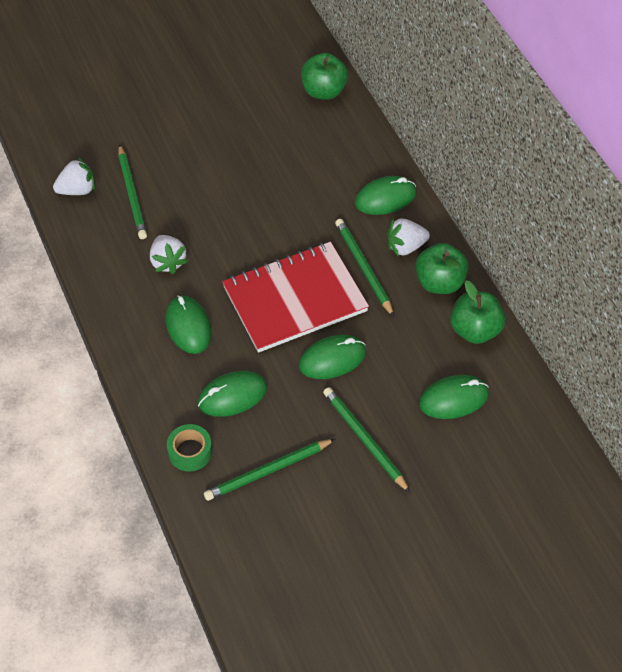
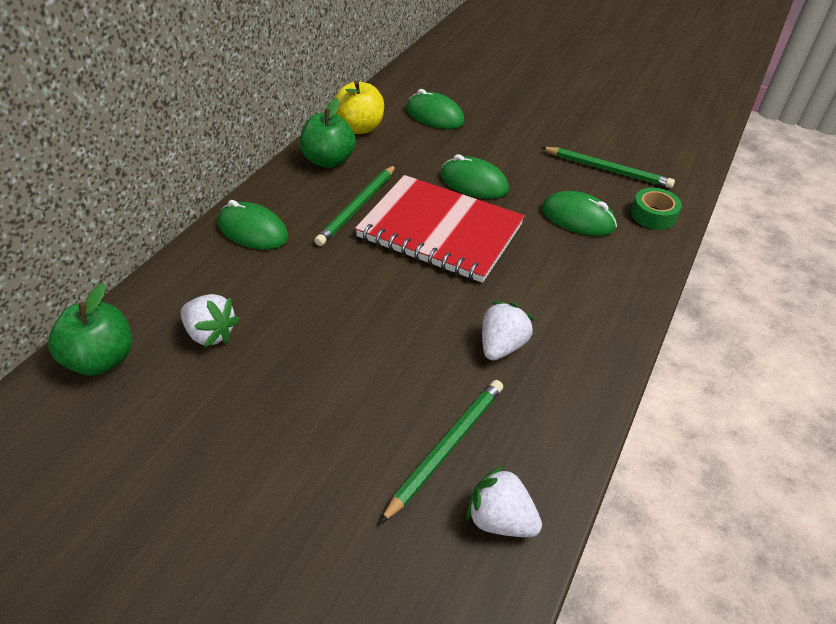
camera: 130 degrees left, 10 degrees down
green mouse [166,295,212,354] -> none
green pencil [323,387,410,493] -> none
white strawberry [387,219,430,257] -> white strawberry moved to [181,294,240,348]
green apple [450,280,505,344] -> yellow apple [334,80,384,134]

